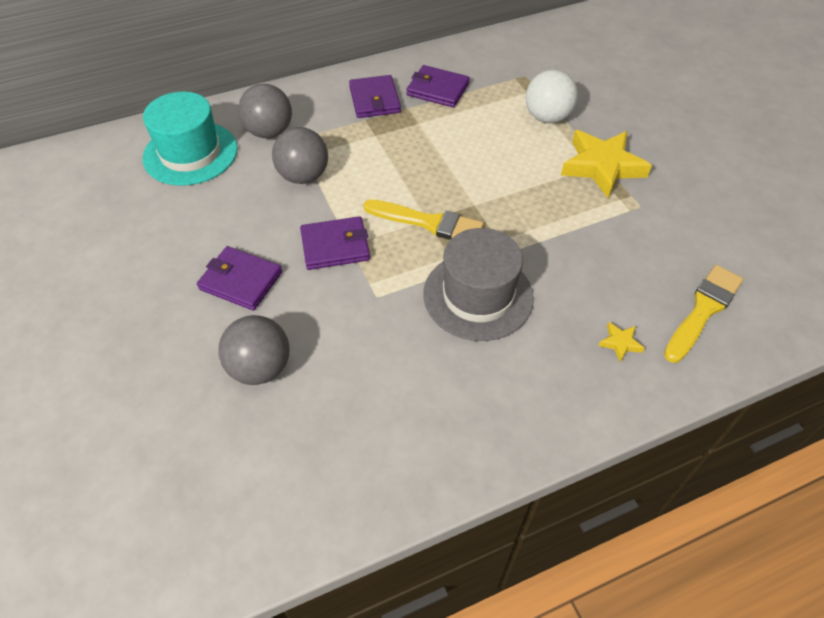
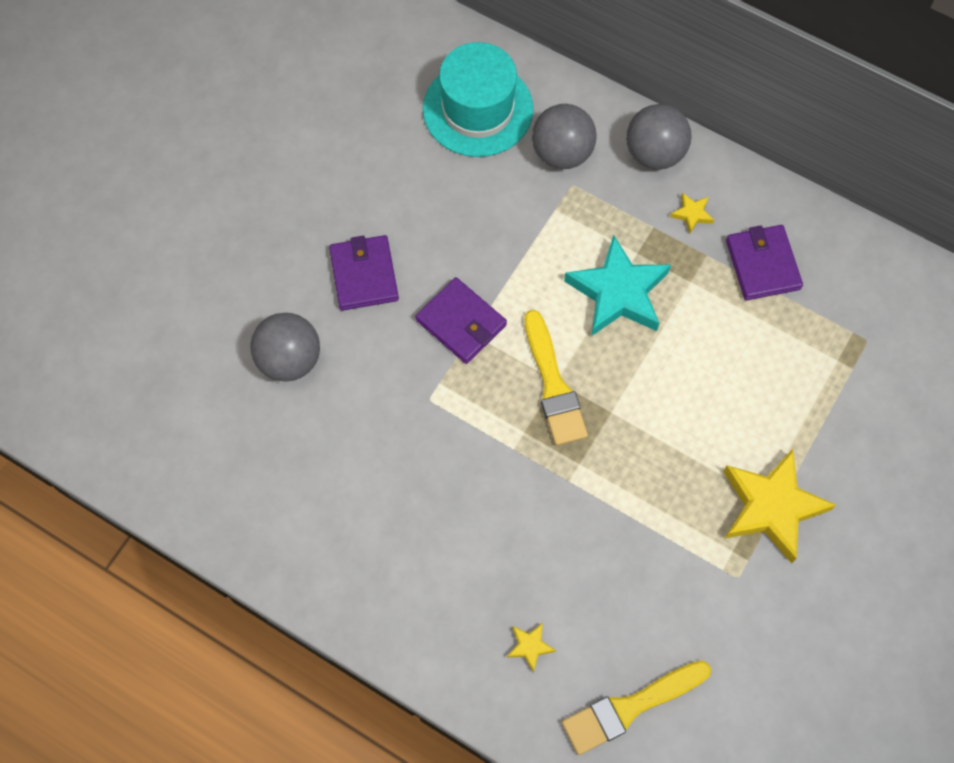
camera: 55 degrees right, 15 degrees up
grey ball [272,127,328,184] -> grey ball moved to [626,104,692,170]
purple wallet [349,75,401,118] -> yellow star [670,193,714,234]
grey hat [423,228,534,341] -> none
white ball [525,69,578,123] -> none
yellow brush [664,265,743,363] -> yellow brush turned 150 degrees clockwise [562,661,711,755]
none -> turquoise star [564,235,671,336]

